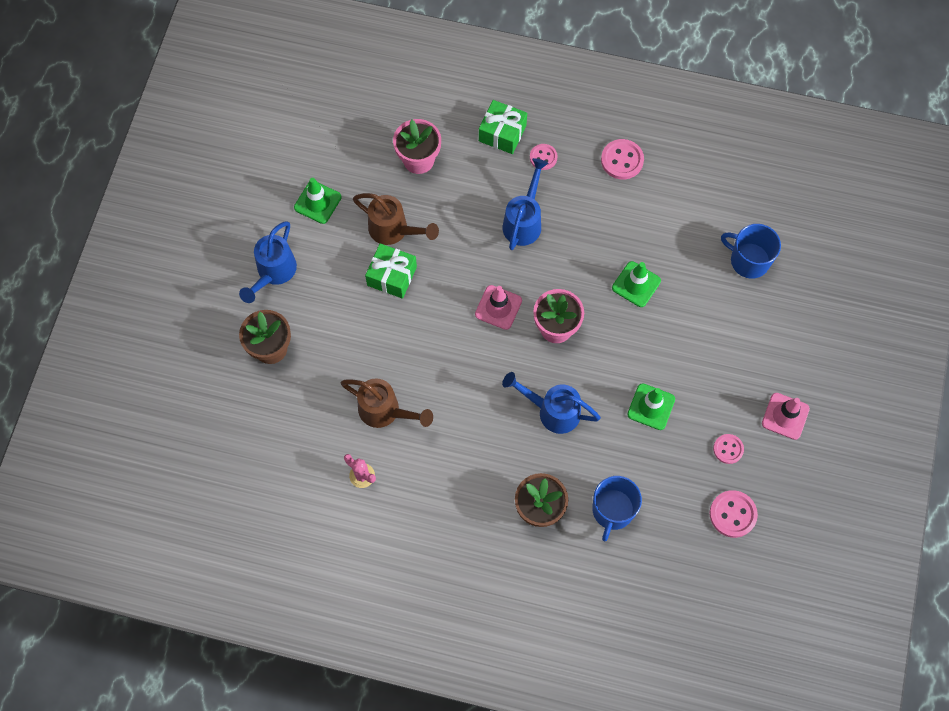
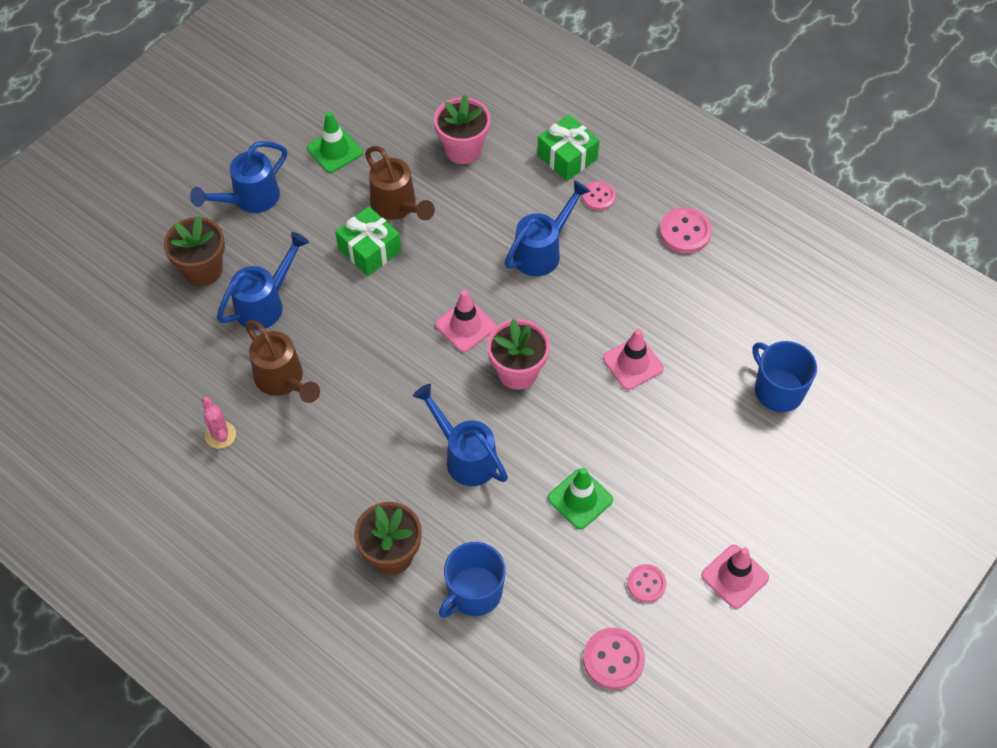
camera: 25 degrees right, 10 degrees down
green traffic cone [612,261,661,307] -> pink traffic cone [603,329,664,390]
none -> blue watering can [217,232,309,330]

